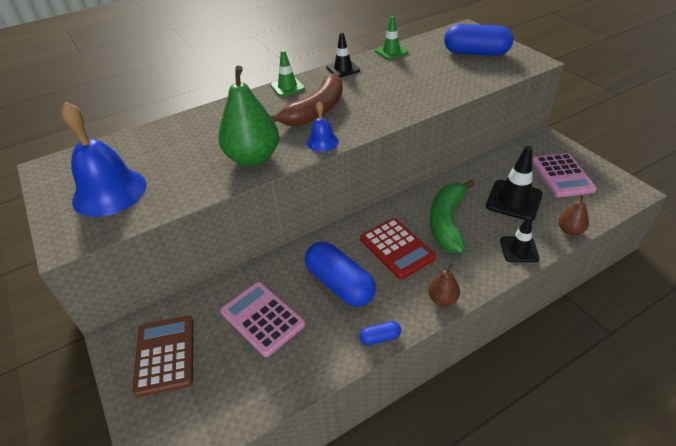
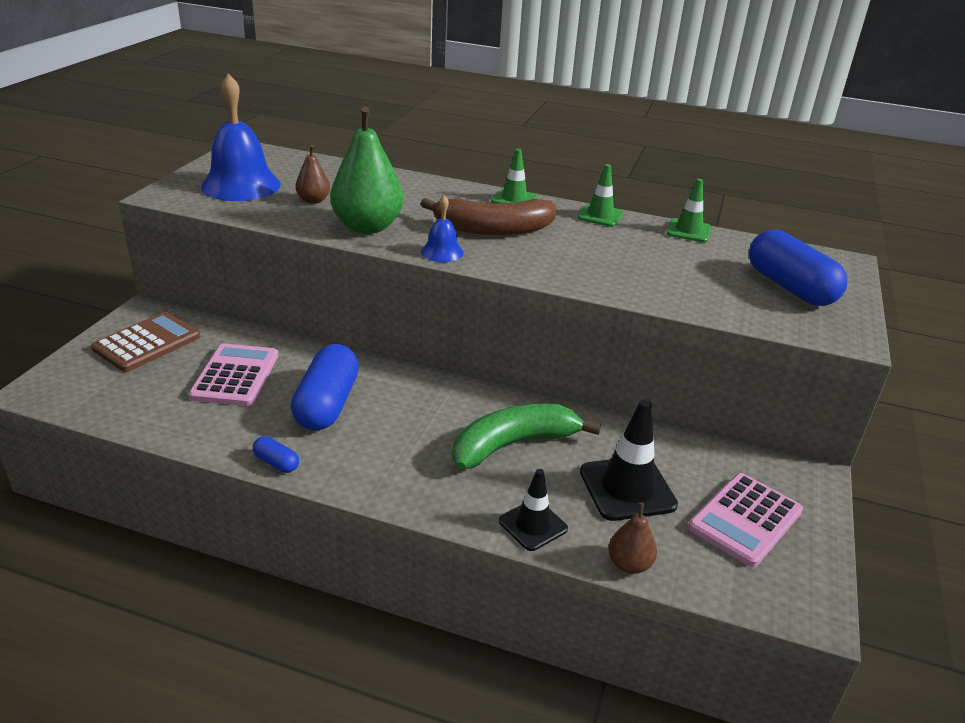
camera: 45 degrees right, 10 degrees down
black traffic cone [326,32,360,77] -> green traffic cone [577,164,624,227]
red calculator [360,218,436,279] -> none
brown pear [428,264,460,306] -> brown pear moved to [295,145,330,204]

